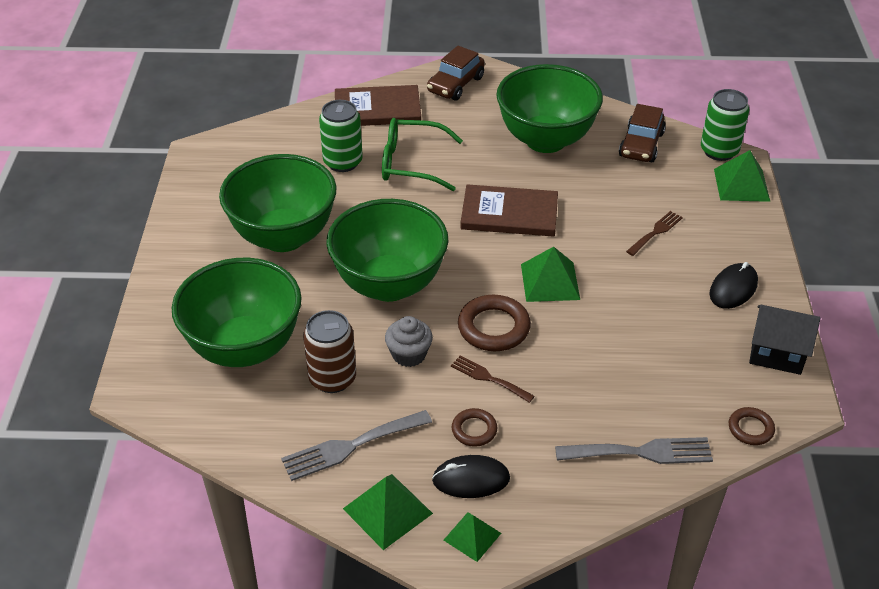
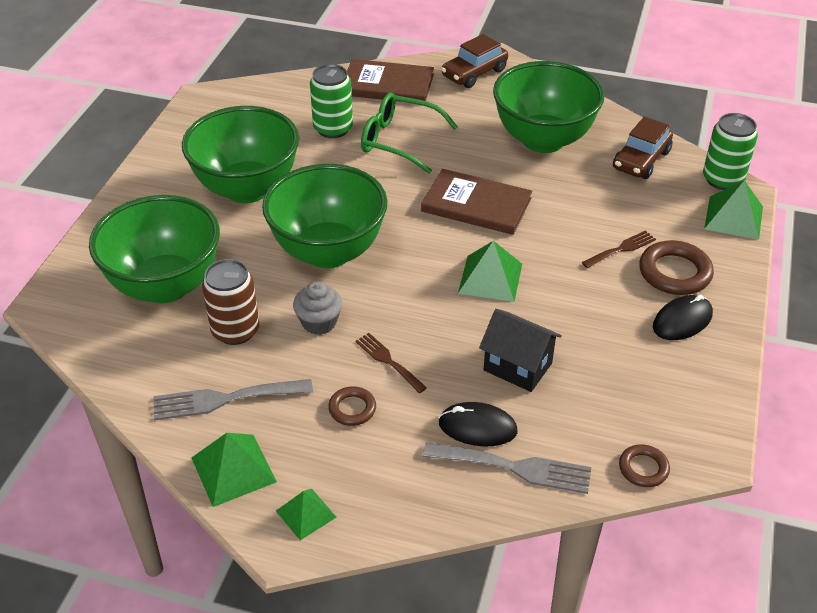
camera: 15 degrees right, 0 degrees up
black mouse [432,455,510,498] -> black mouse moved to [439,402,518,447]
brown ring [458,295,531,351] -> brown ring moved to [639,240,714,295]
black house [749,305,820,375] -> black house moved to [479,309,562,392]

